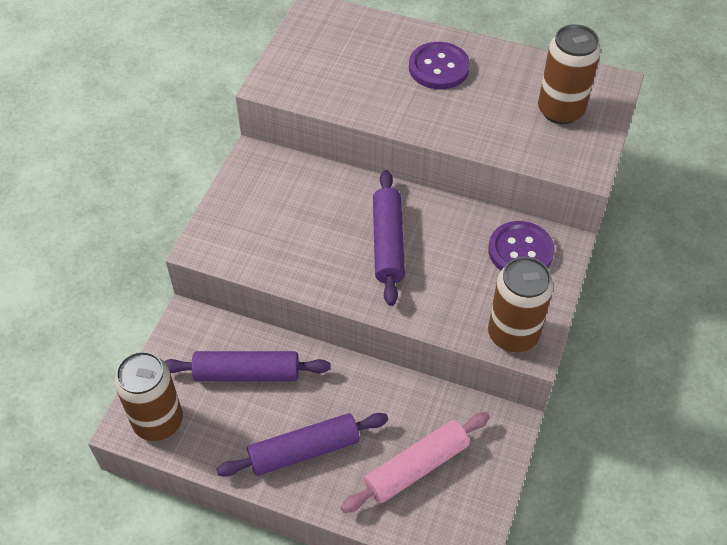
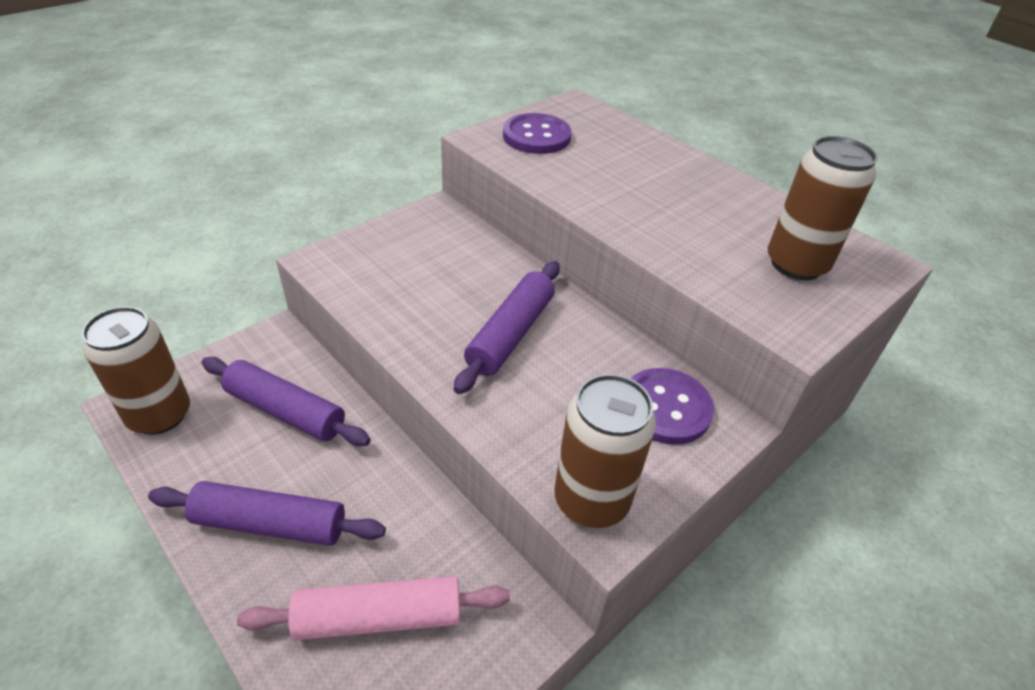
camera: 25 degrees right, 10 degrees down
purple button [409,42,470,89] -> purple button moved to [503,113,571,154]

